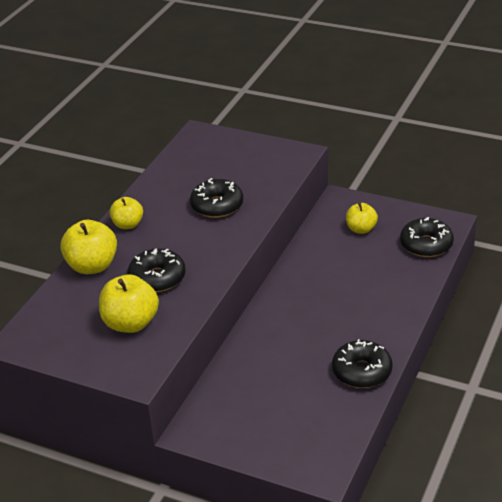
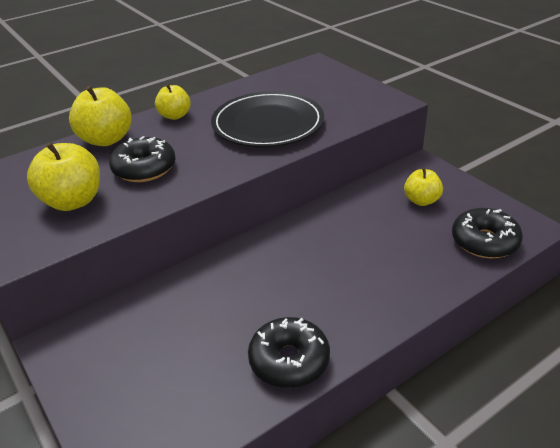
camera: 30 degrees right, 0 degrees up
black donut [190,178,243,218] -> black plate [211,91,324,147]

